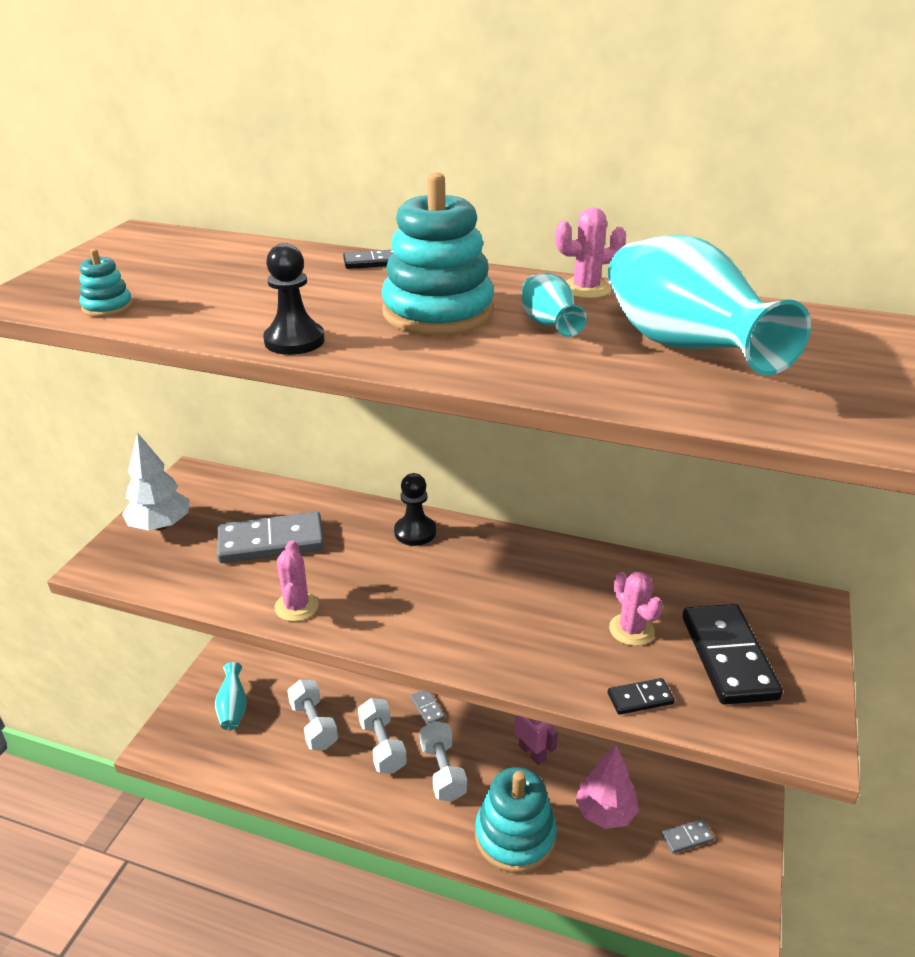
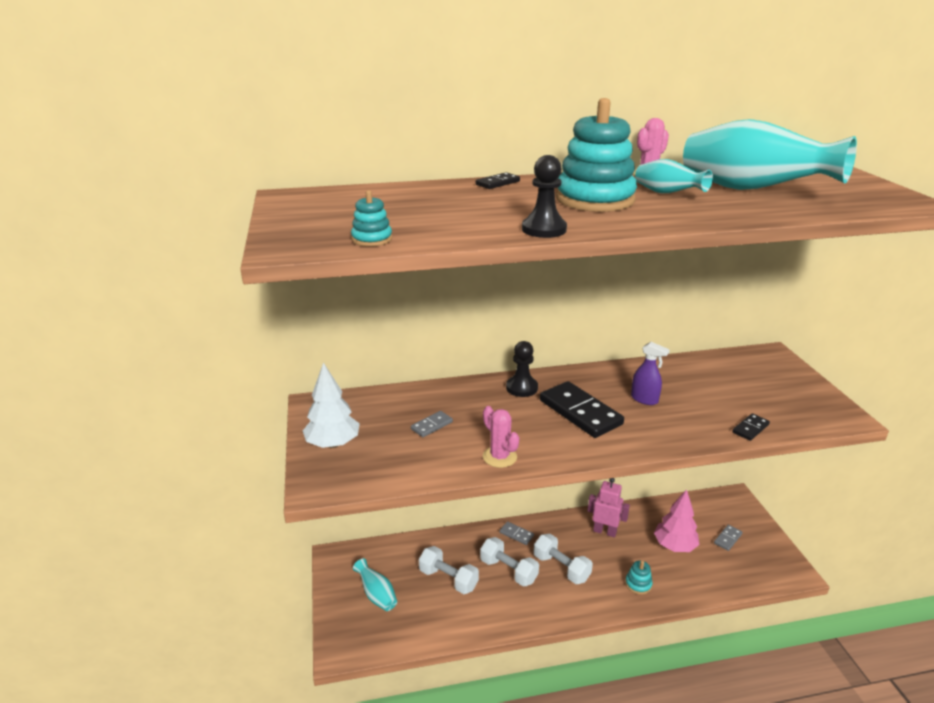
camera: 30 degrees left, 5 degrees down
grey domino [217,512,324,563] -> grey domino [411,411,453,437], size x0.47
turquoise stacking toy [475,767,557,873] -> turquoise stacking toy [625,561,653,595], size x0.44
pink cactus [609,572,663,646] -> none
black domino [682,604,783,705] -> black domino moved to [540,381,624,438]
none -> purple spray bottle [631,342,670,405]

